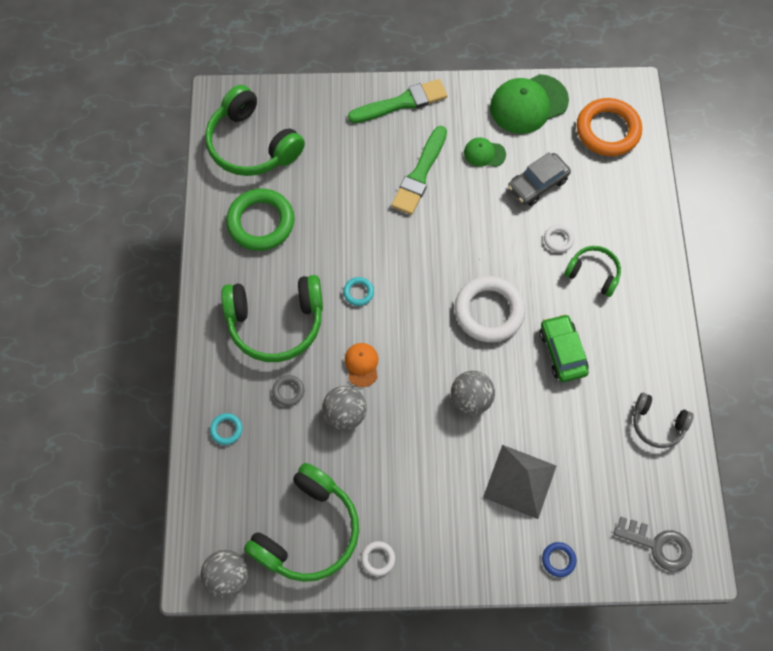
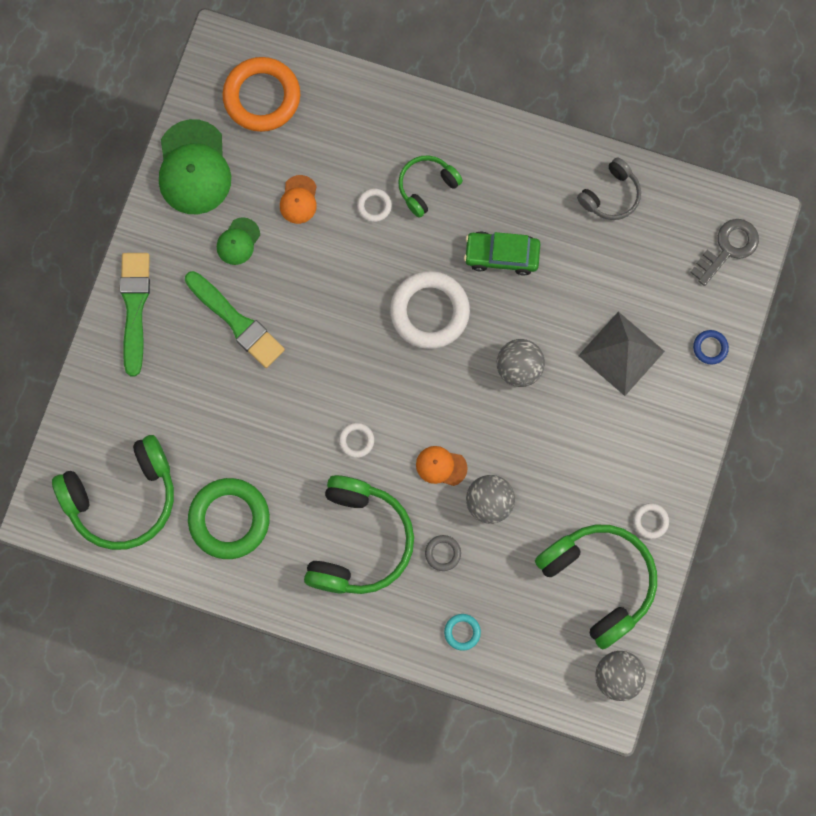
camera: 70 degrees left, 10 degrees up
turquoise ring [343,277,374,306] -> white ring [339,423,374,458]
grey car [508,153,571,206] -> orange cap [280,175,317,224]

